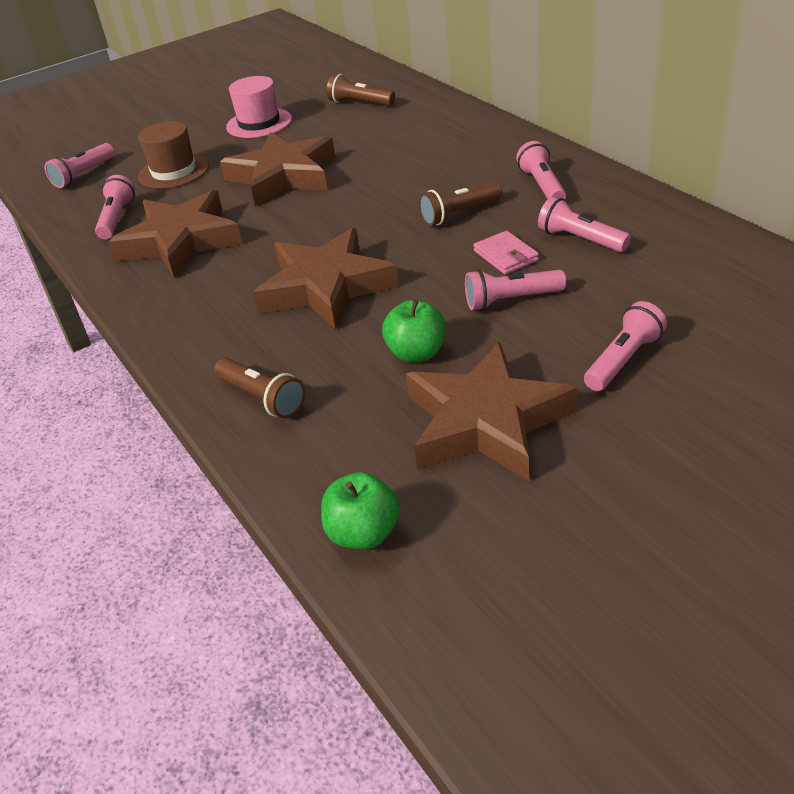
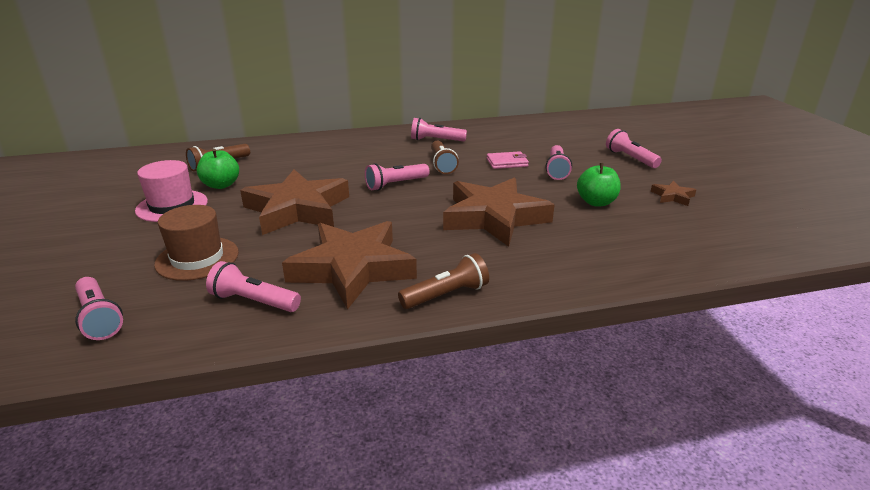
camera: 75 degrees left, 10 degrees down
brown flashlight [214,358,305,419] -> brown flashlight moved to [398,253,489,309]
green apple [321,472,400,549] -> green apple moved to [196,149,239,189]
brown star [406,342,577,481] -> brown star [651,181,696,206], size x0.41
pink flashlight [538,196,631,252] -> pink flashlight moved to [365,163,430,191]

